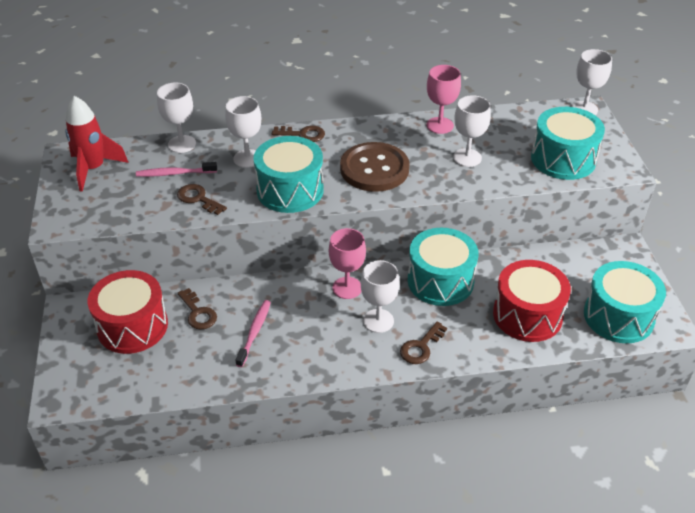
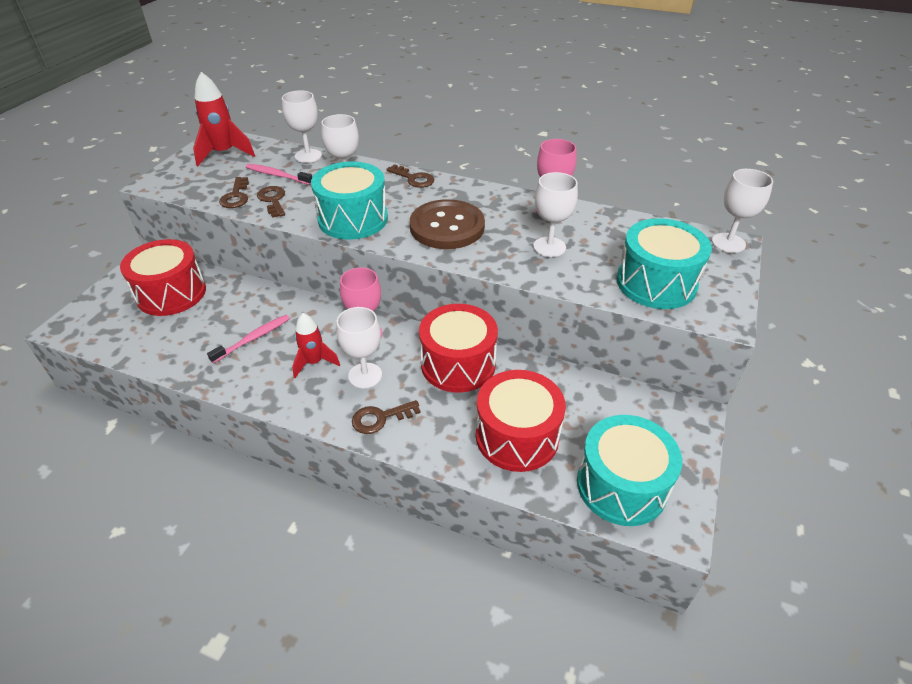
camera: 30 degrees right, 0 degrees up
brown key [178,288,217,330] -> brown key moved to [219,177,249,208]
turquoise drum [408,228,479,306] -> red drum [419,304,498,392]
none -> red rocket [292,313,340,378]

